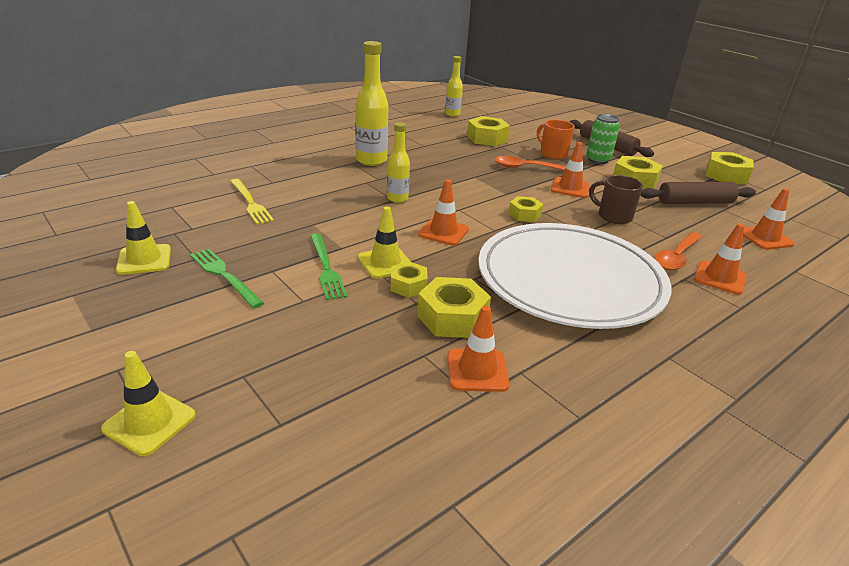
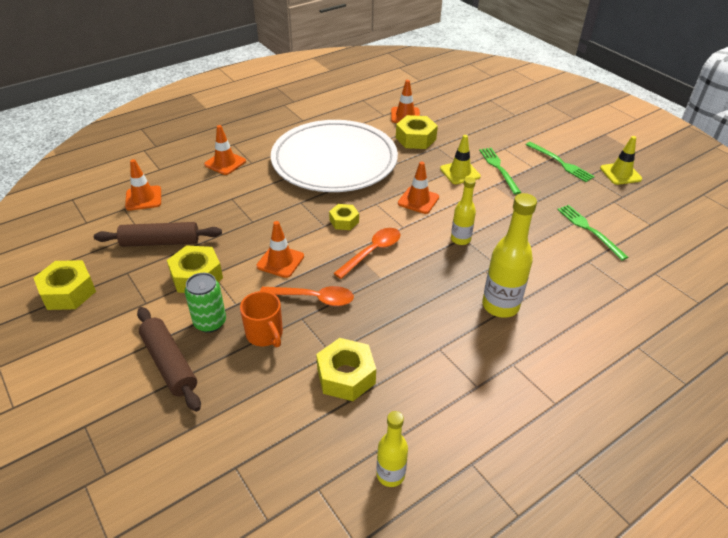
camera: 175 degrees left, 10 degrees up
yellow traffic cone [101,351,196,456] -> none
yellow fork [230,179,274,225] -> green fork [557,205,628,260]
yellow nut [391,261,428,298] -> none
brown mug [589,175,643,224] -> none
orange spoon [654,232,702,270] -> orange spoon moved to [333,228,400,279]

